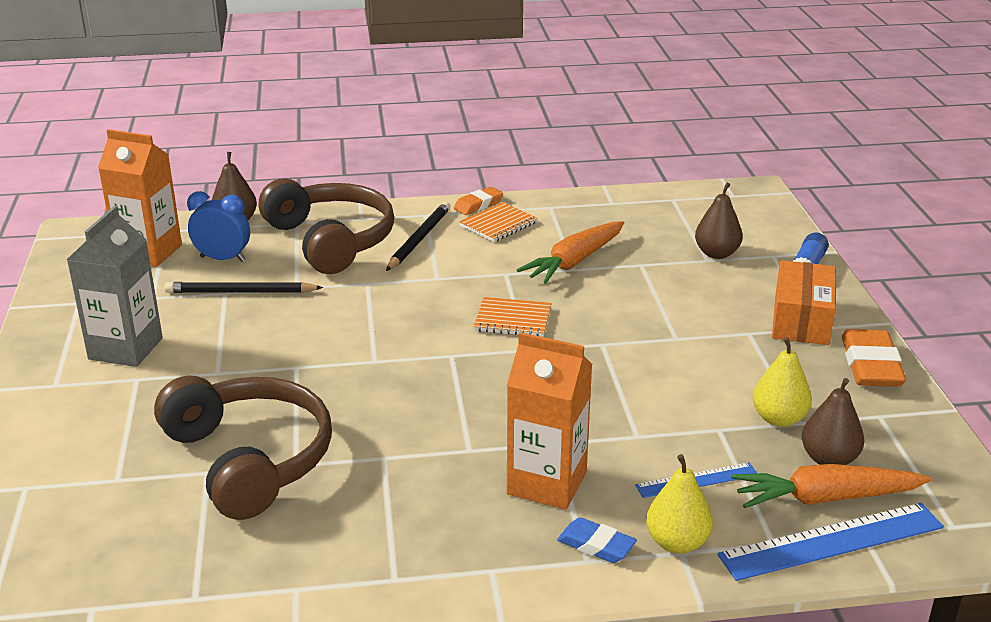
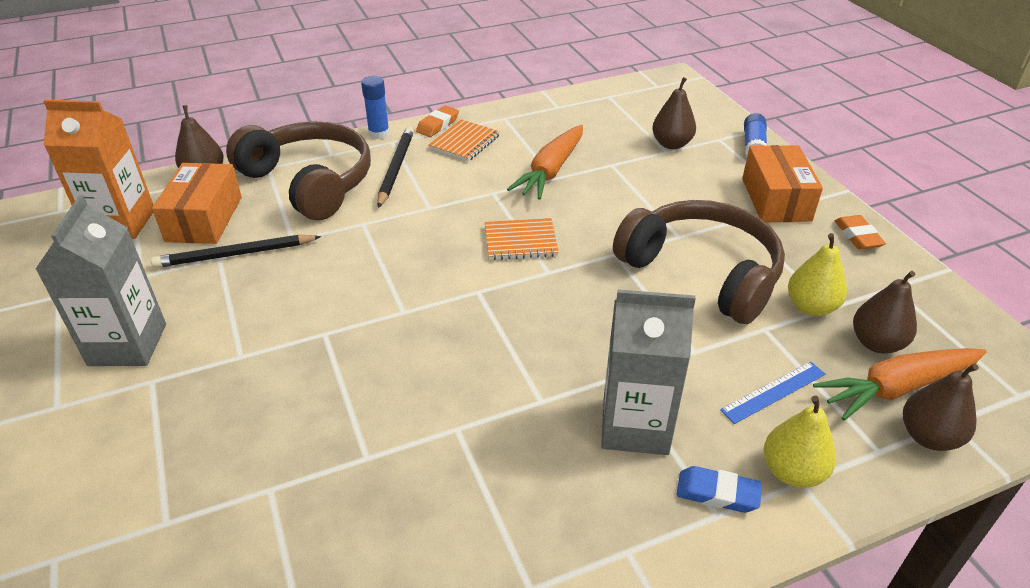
camera: 15 degrees left, 10 degrees up
brown headphones [154,376,332,520] -> brown headphones moved to [613,200,785,324]
blue clock [187,191,250,262] -> orange box [152,163,242,244]
orange carton [507,332,592,510] -> grey carton [601,290,696,455]
blue ruler [718,503,944,581] -> brown pear [903,364,979,451]
orange eraser [842,329,906,387] -> orange eraser [835,215,886,250], size x0.60
none -> blue glue stick [361,76,390,139]

